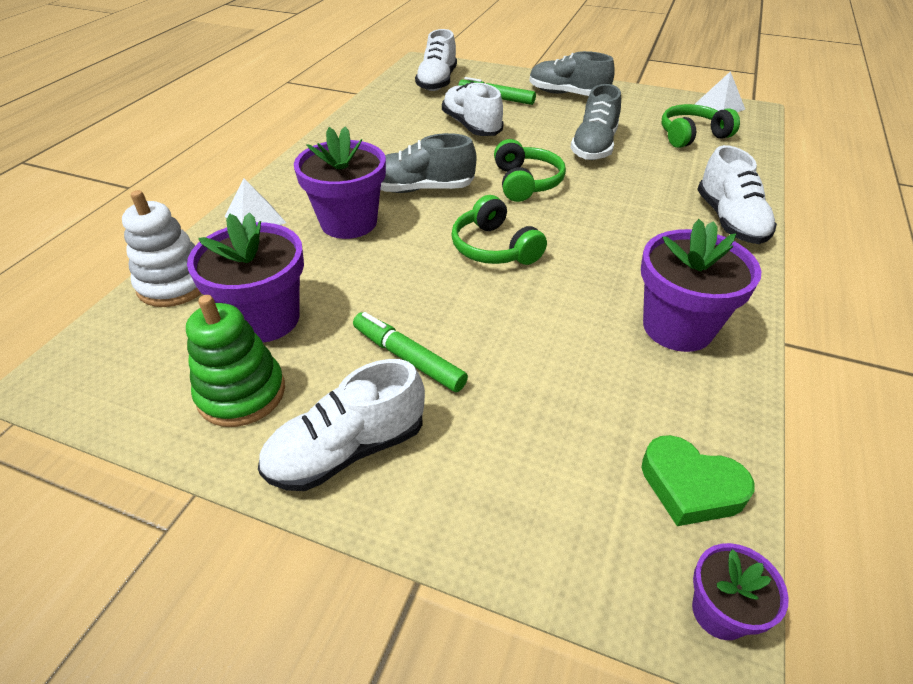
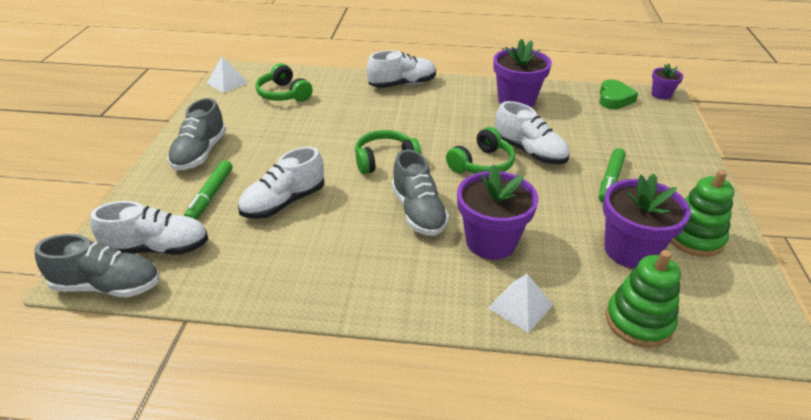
camera: 105 degrees left, 5 degrees down
white stacking toy [122,190,202,307] -> green stacking toy [606,250,681,348]
white shoe [258,359,425,491] -> white shoe moved to [495,101,570,164]
grey shoe [570,84,621,160] -> grey shoe moved to [34,234,159,297]

